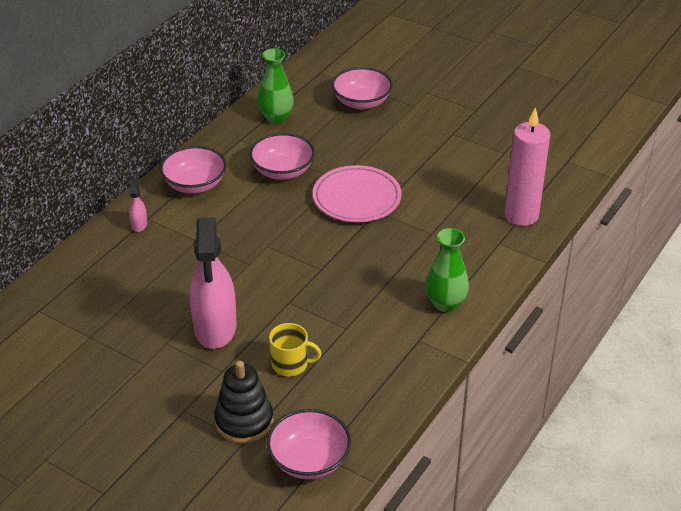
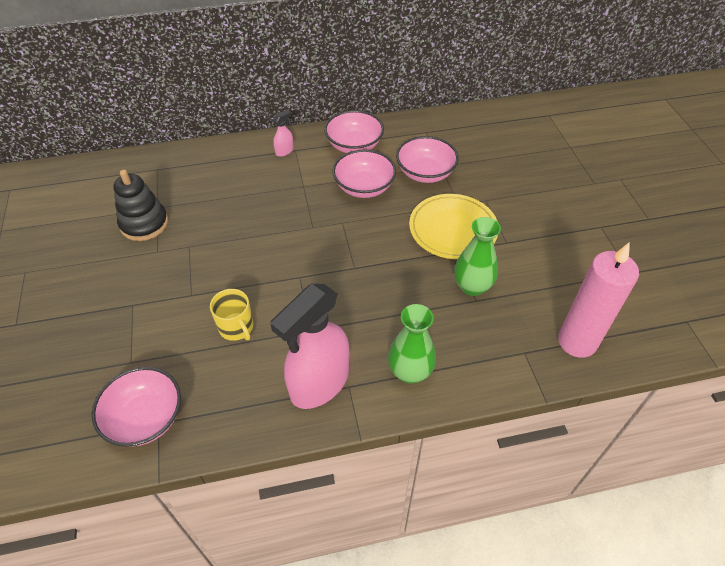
camera: 45 degrees right, 10 degrees up
pink spray bottle [190,217,237,349] -> pink spray bottle moved to [270,284,350,409]
black stacking toy [214,361,273,444] -> black stacking toy moved to [113,170,168,241]
green vase [258,49,294,124] -> green vase moved to [454,217,501,296]
pink plate [313,165,402,222] -> yellow plate [409,194,498,259]
pink bowl [332,67,393,109] -> pink bowl moved to [332,150,396,198]

